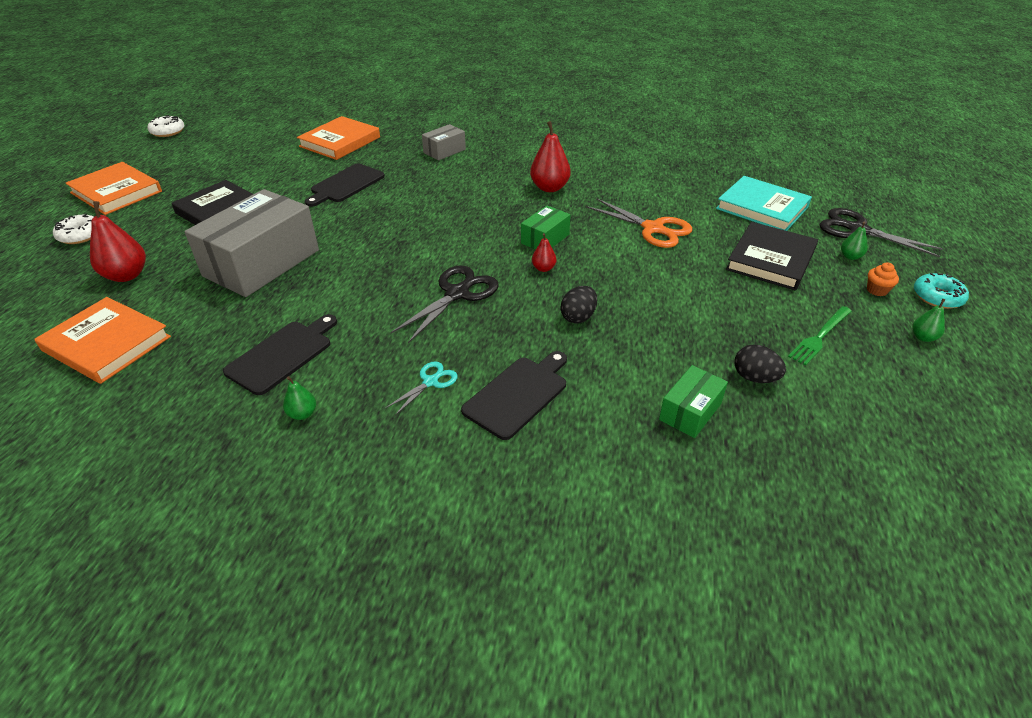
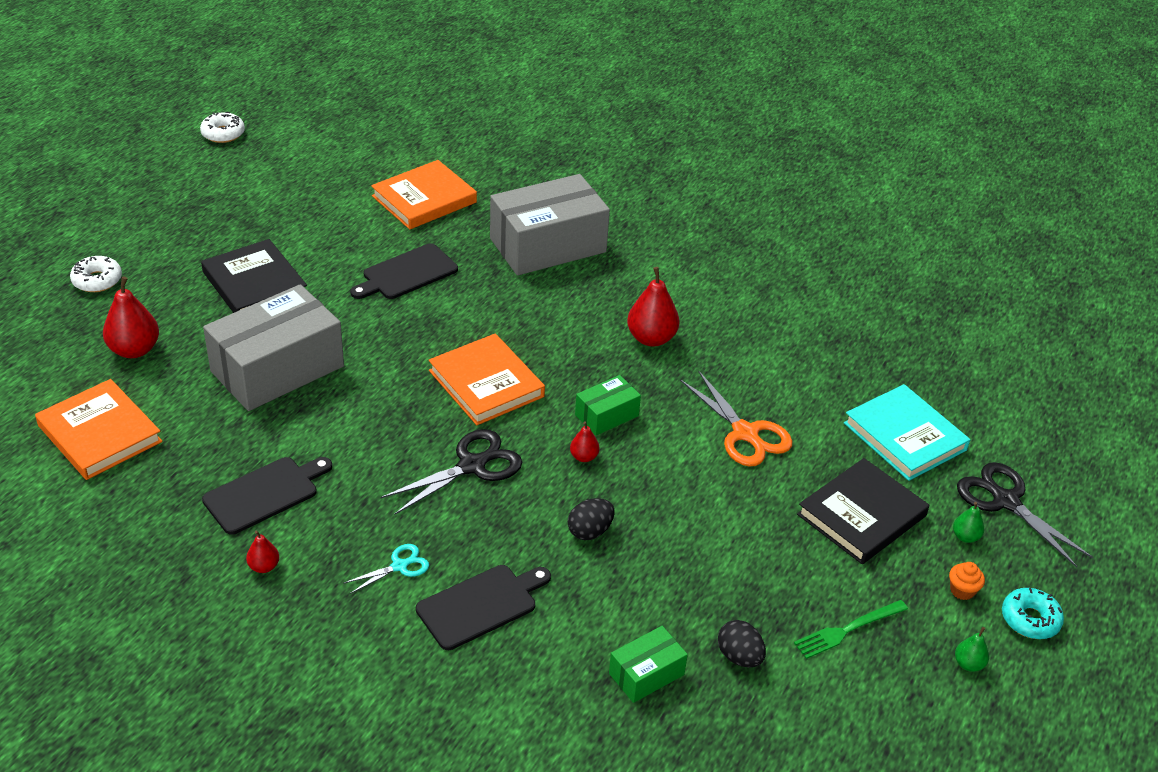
camera: 15 degrees right, 0 degrees up
orange book [66,162,162,215] -> orange book moved to [429,334,545,425]
green pear [283,376,316,420] -> red pear [246,530,279,573]
grey box [422,124,466,161] -> grey box [490,174,610,275], size x2.10

